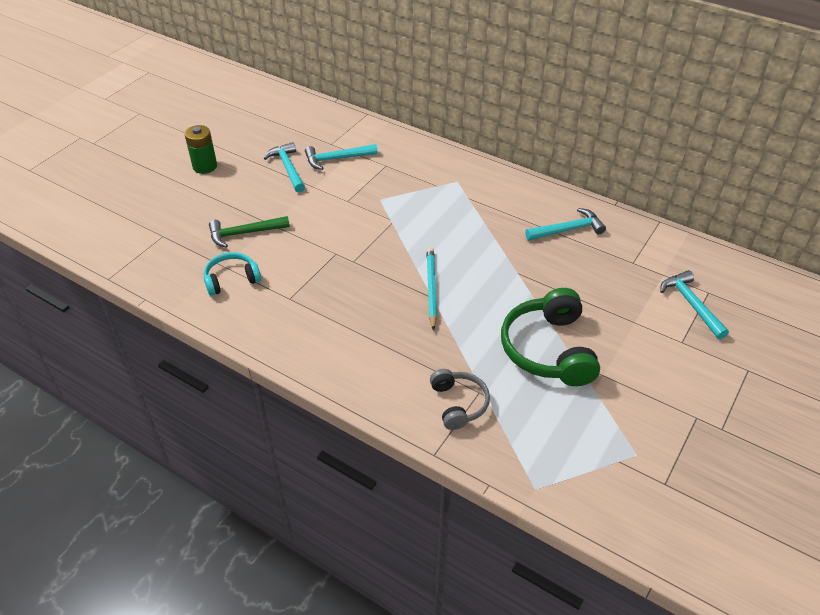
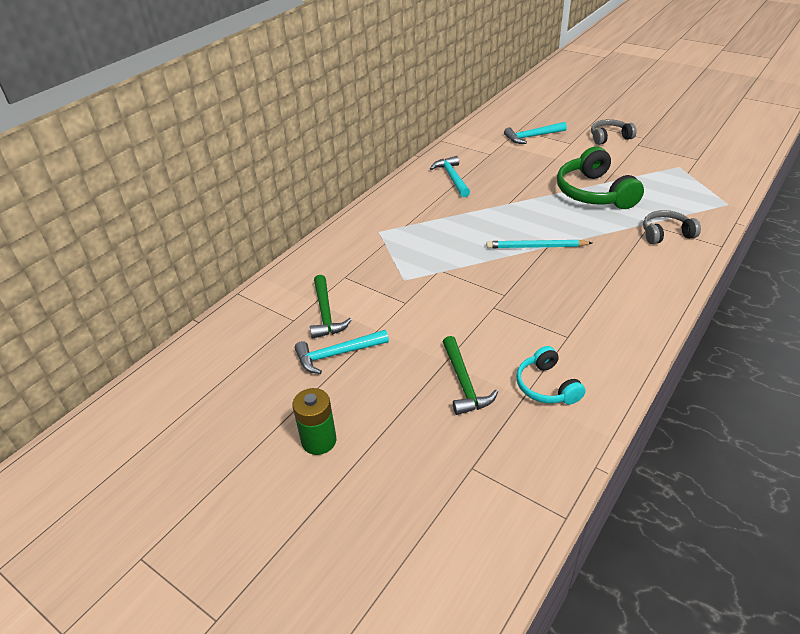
camera: 85 degrees left, 5 degrees down
turquoise hammer [305,144,378,170] -> green hammer [310,275,352,339]
green headphones [501,288,600,386] -> green headphones turned 75 degrees clockwise [557,146,644,209]
none -> grey headphones [591,119,637,145]

